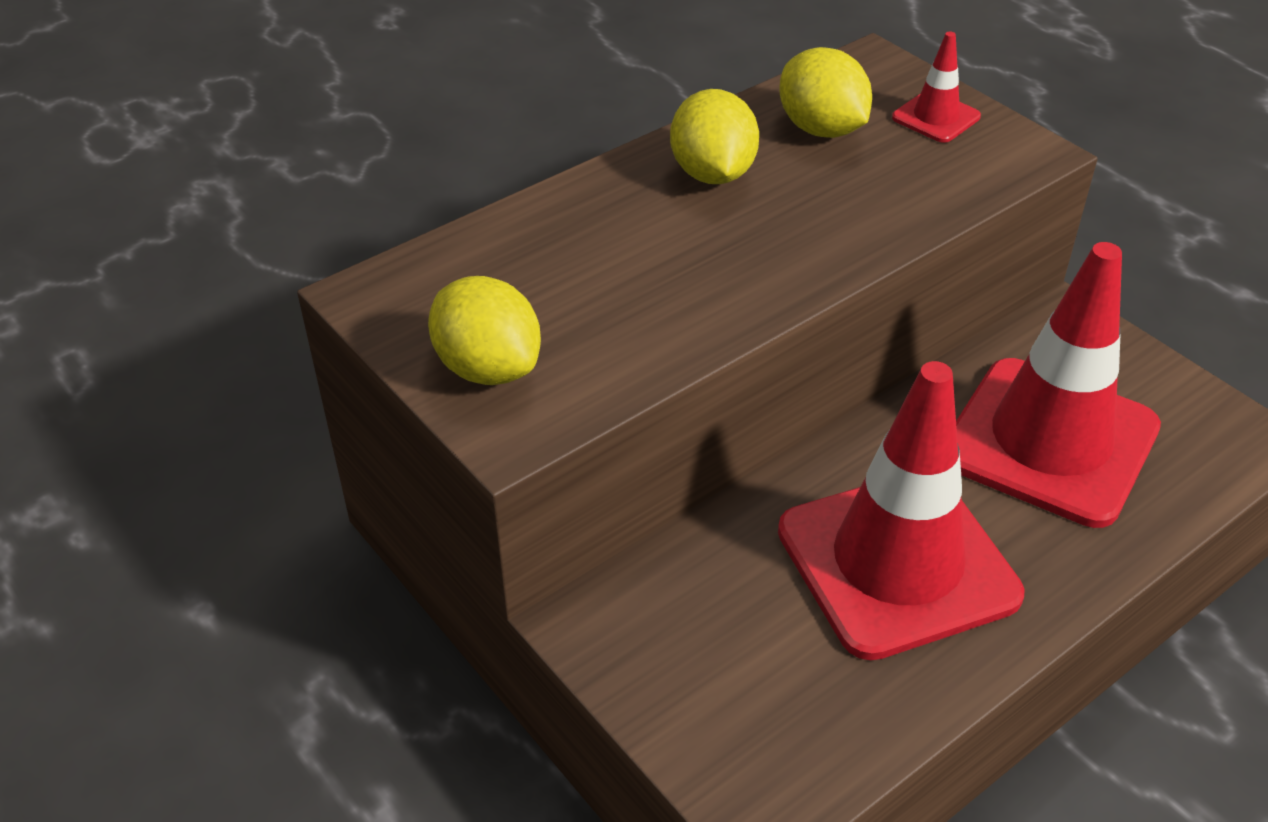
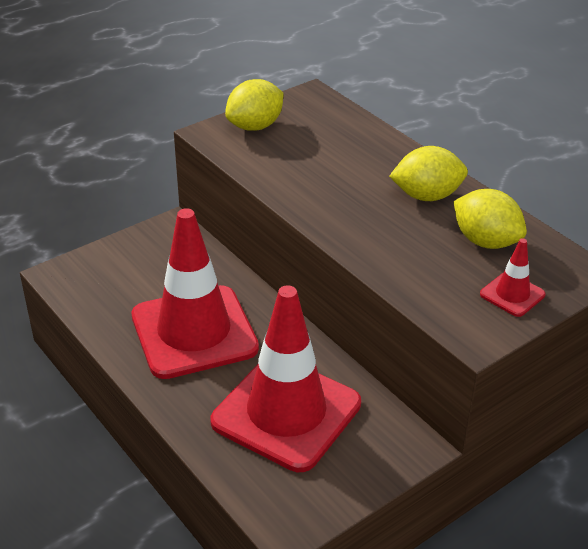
camera: 90 degrees right, 5 degrees down
yellow lemon [779,47,872,138] -> yellow lemon turned 75 degrees clockwise [454,189,527,249]

